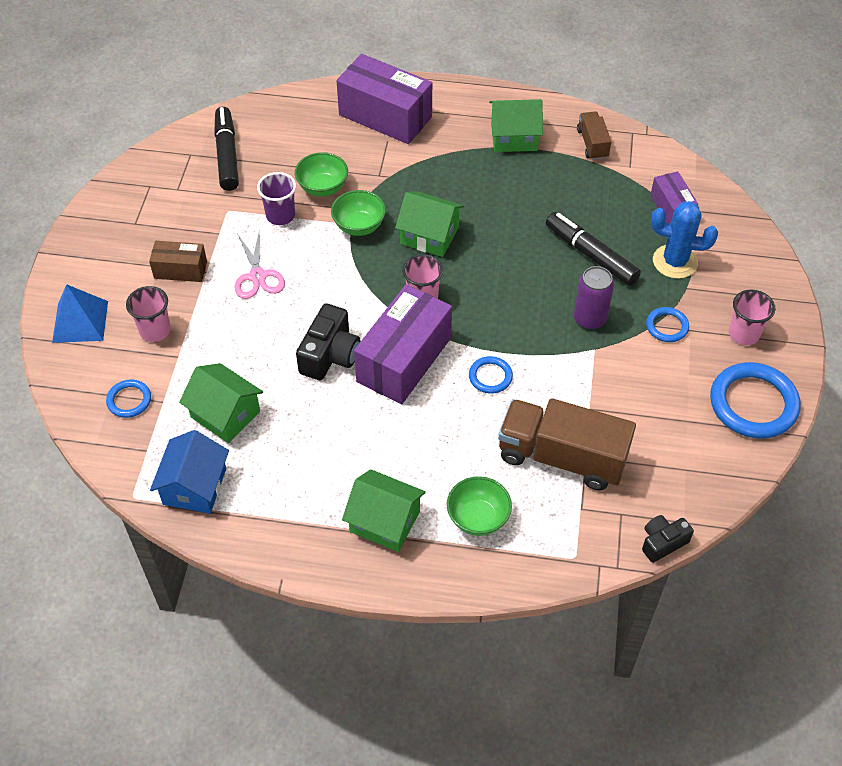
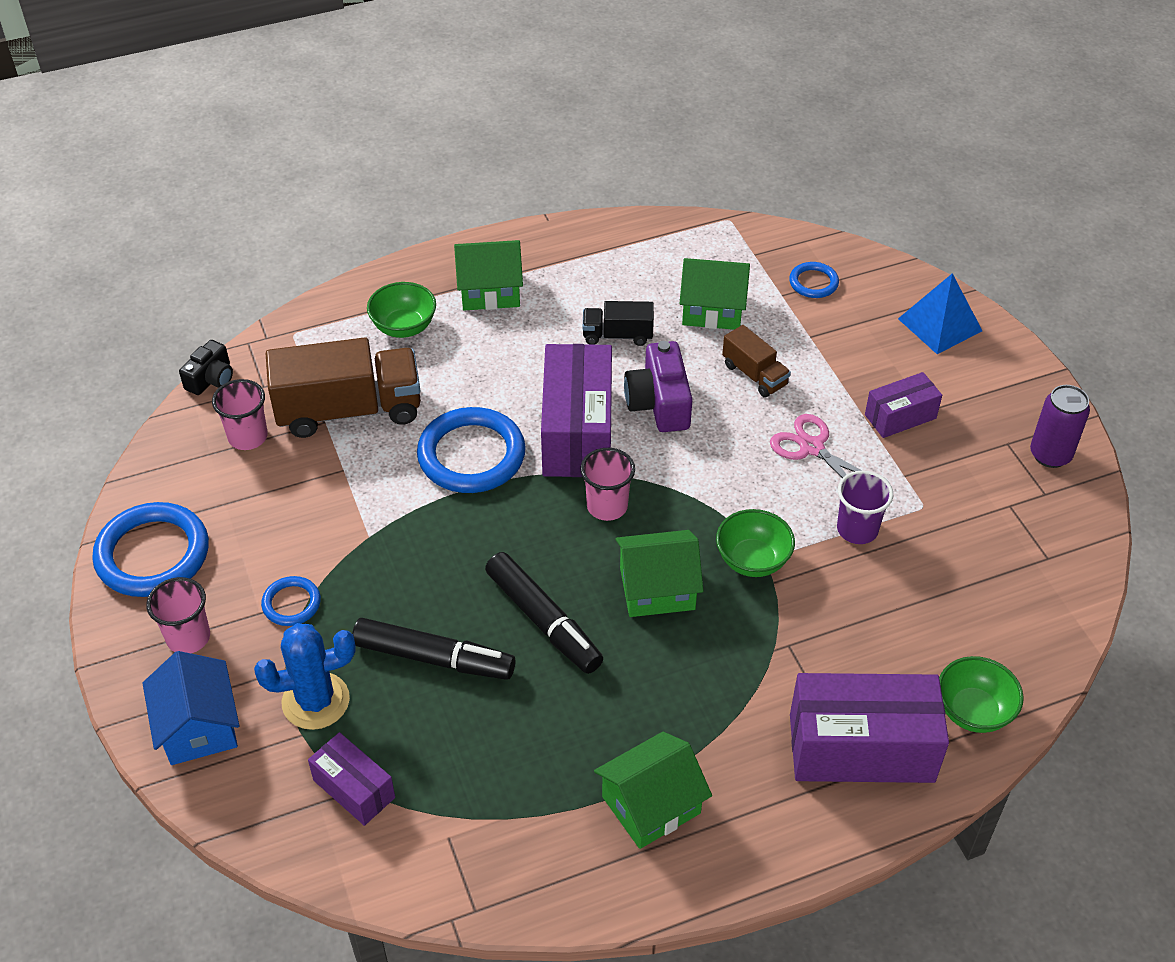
camera: 150 degrees right, 5 degrees down
pink cup [126,286,171,342] -> pink cup moved to [212,379,268,450]
brown box [149,241,207,282] -> purple box [865,372,942,438]
blue house [150,430,229,514] -> blue house moved to [142,651,239,765]
black marker [214,107,239,191] -> black marker moved to [485,552,603,674]
green bowl [295,152,348,197] -> green bowl moved to [939,656,1024,733]
black camera [296,303,361,380] -> purple camera [624,341,693,432]
blue ring [469,356,513,394] -> blue ring [417,407,526,493], size x1.98
purple can [574,266,614,330] -> purple can moved to [1030,385,1090,468]
brown truck [577,111,611,160] -> brown truck moved to [722,325,791,398]
none -> black truck [583,301,654,346]

